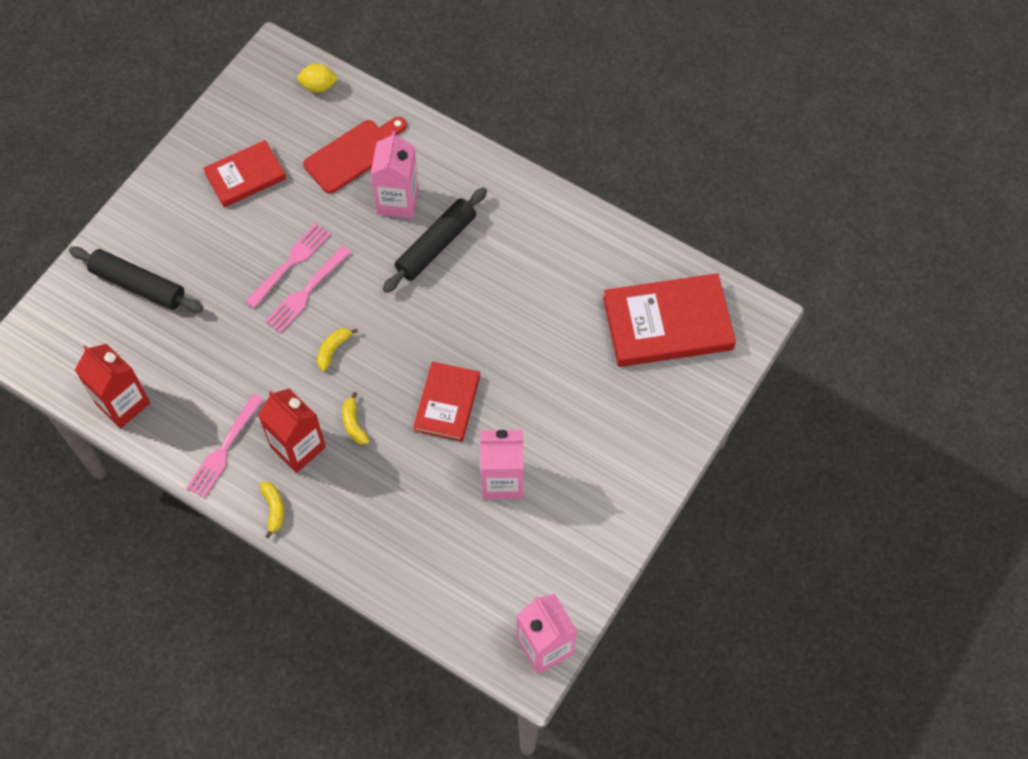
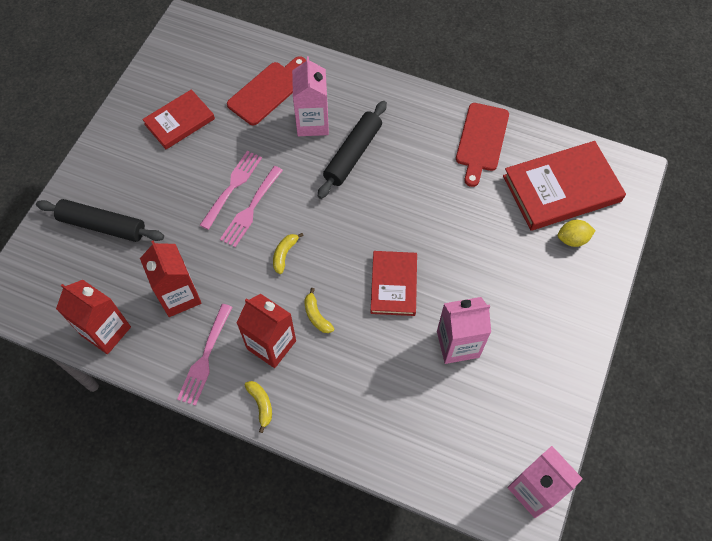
camera: 10 degrees left, 0 degrees up
yellow lemon [297,64,338,93] -> yellow lemon moved to [557,220,596,247]
none -> red carton [140,241,202,317]
none -> red cutting board [456,103,509,187]

